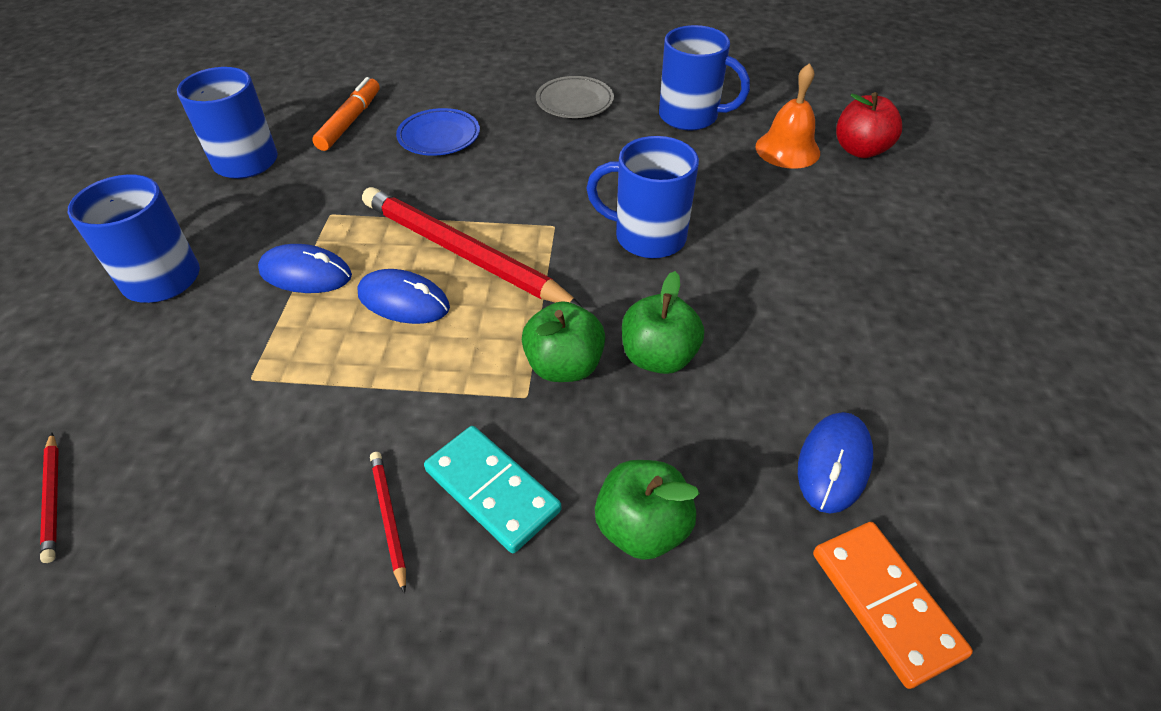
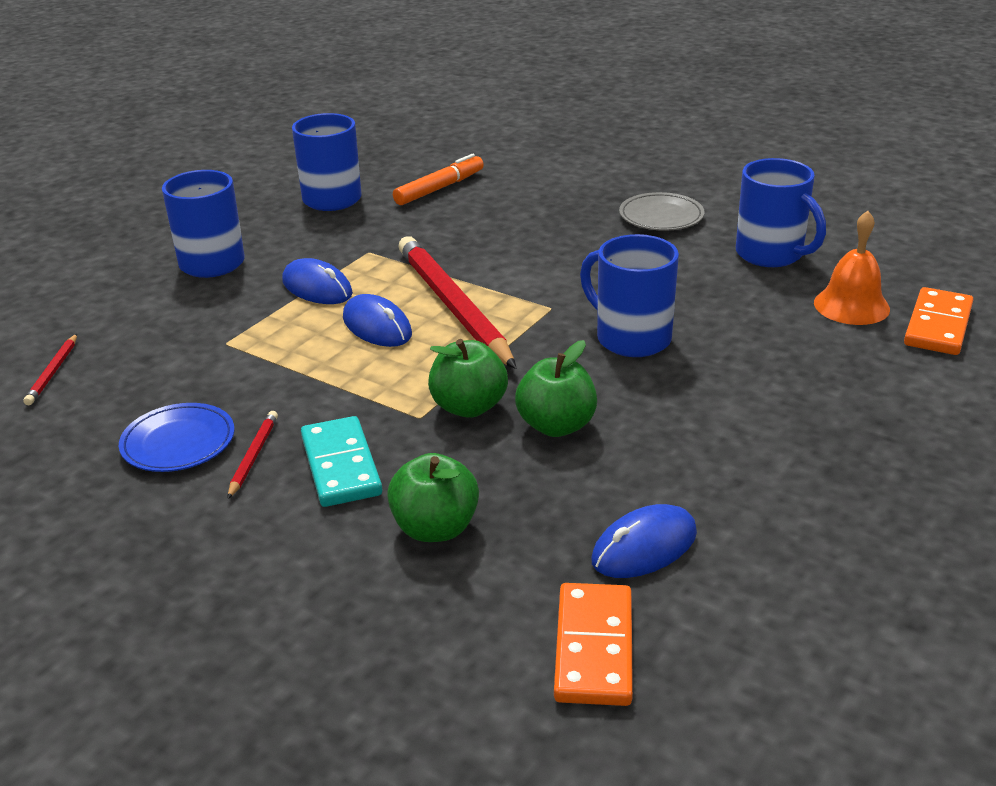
camera: 30 degrees right, 15 degrees down
blue plate [396,108,480,156] -> blue plate moved to [119,403,235,472]
red apple [836,92,902,158] -> orange domino [904,287,973,355]

